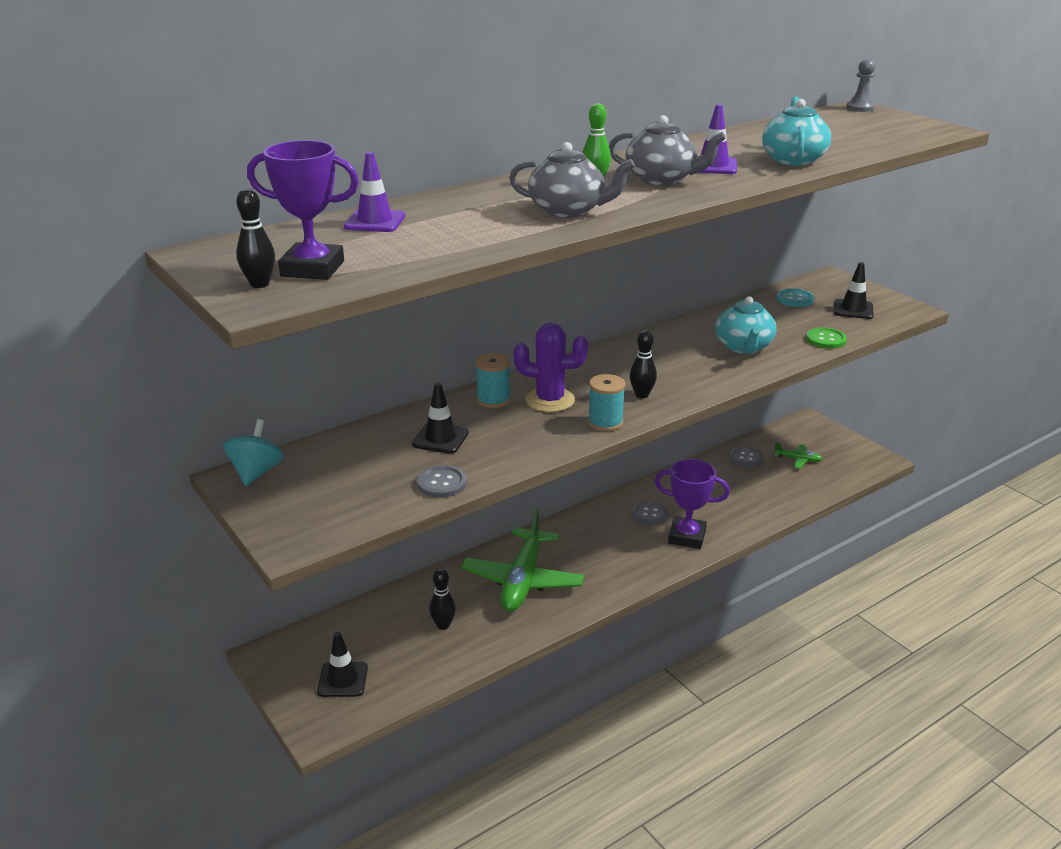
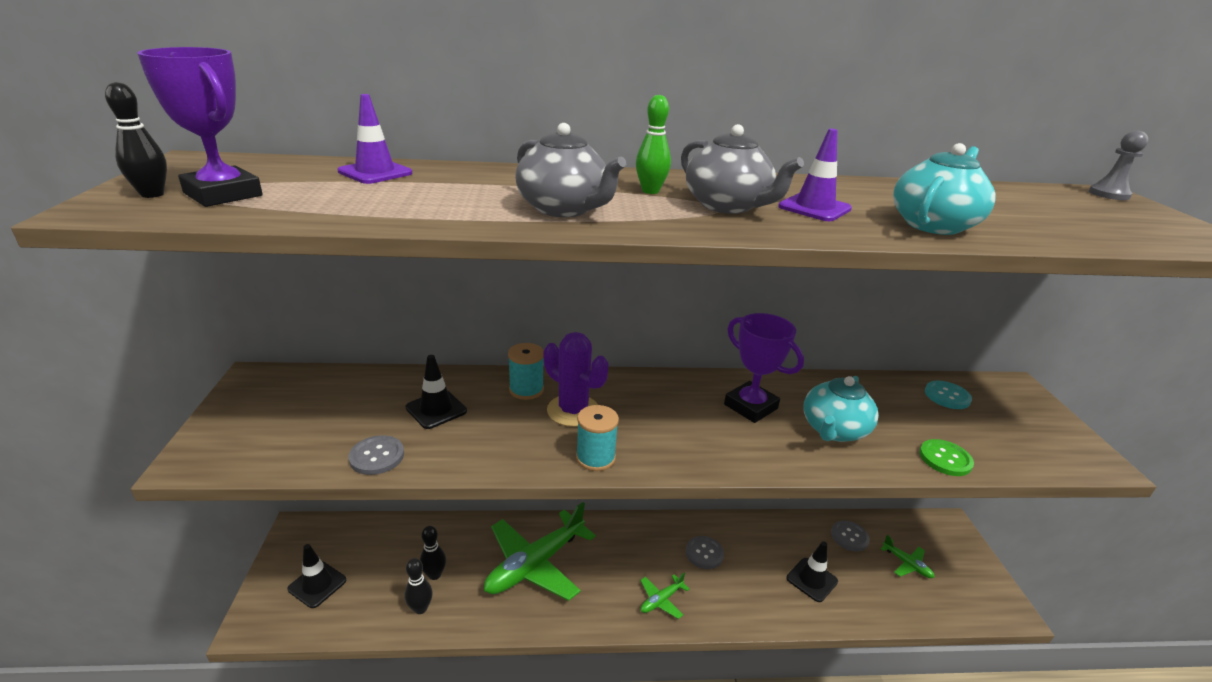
camera: 30 degrees right, 0 degrees up
turquoise spinning top [224,419,283,486] -> none
black bowling pin [630,330,657,398] -> black bowling pin moved to [404,558,433,614]
purple trophy [655,459,730,549] -> purple trophy moved to [724,313,804,423]
black traffic cone [834,262,874,319] -> black traffic cone moved to [786,541,838,602]
none -> green plane [640,573,690,619]

